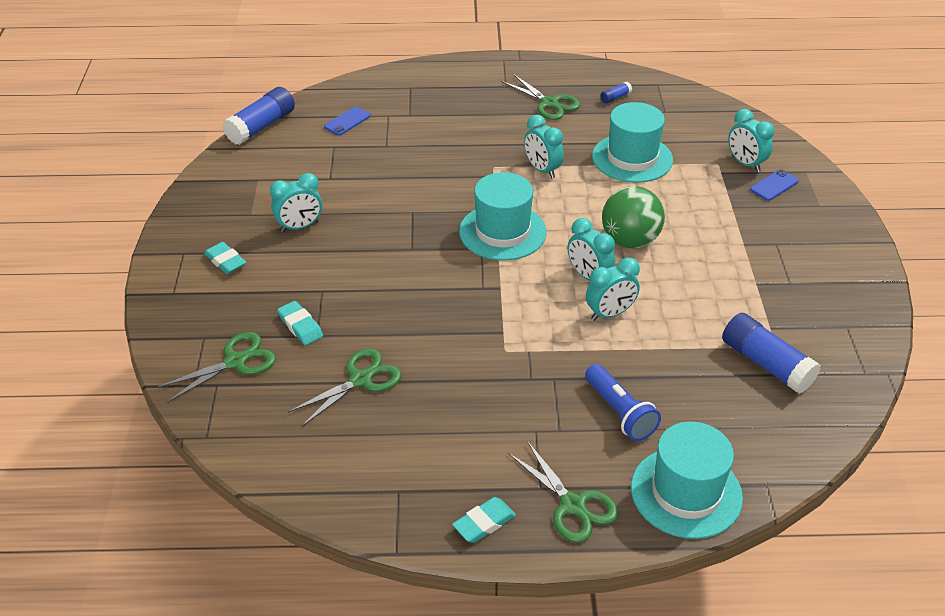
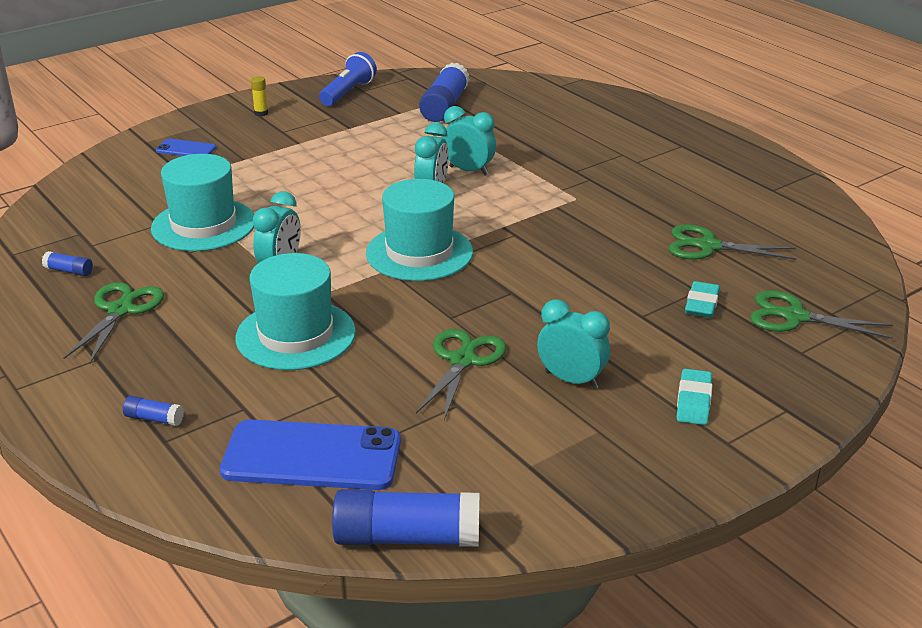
camera: 125 degrees left, 10 degrees down
blue phone [324,107,371,135] -> blue phone [220,419,401,490], size x2.07
turquoise eraser [452,497,516,543] -> none
green scissors [508,441,618,543] -> green scissors moved to [416,329,506,420]
blue flashlight [585,364,661,441] -> blue flashlight moved to [319,52,377,106]
green ball [602,186,665,248] -> none
turquoise hat [631,422,743,539] -> turquoise hat moved to [235,253,356,370]
turquoise clock [728,109,774,172] -> none
none -> blue glue stick [123,396,184,426]
none -> yellow glue stick [251,76,268,116]

